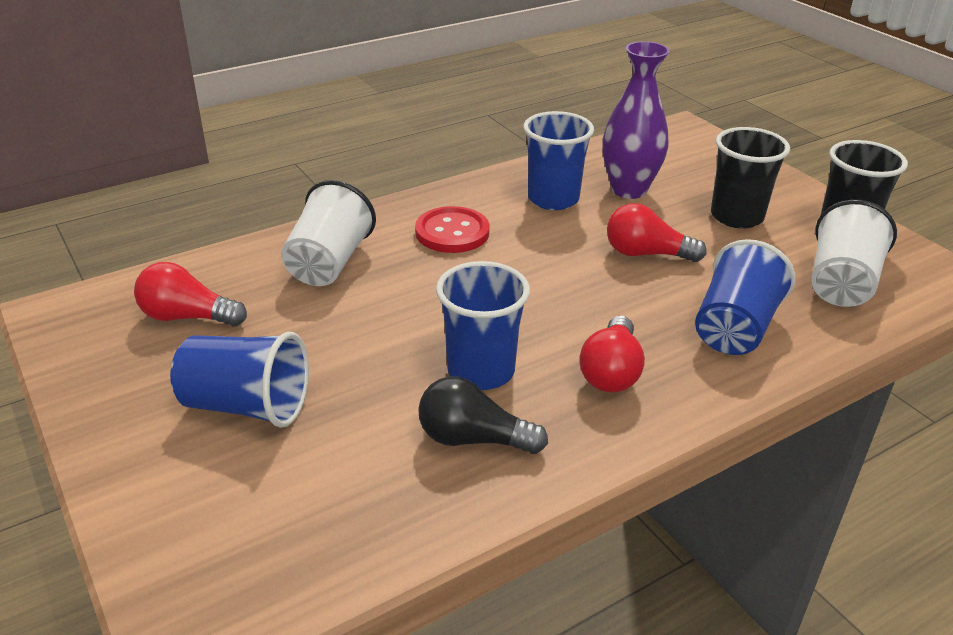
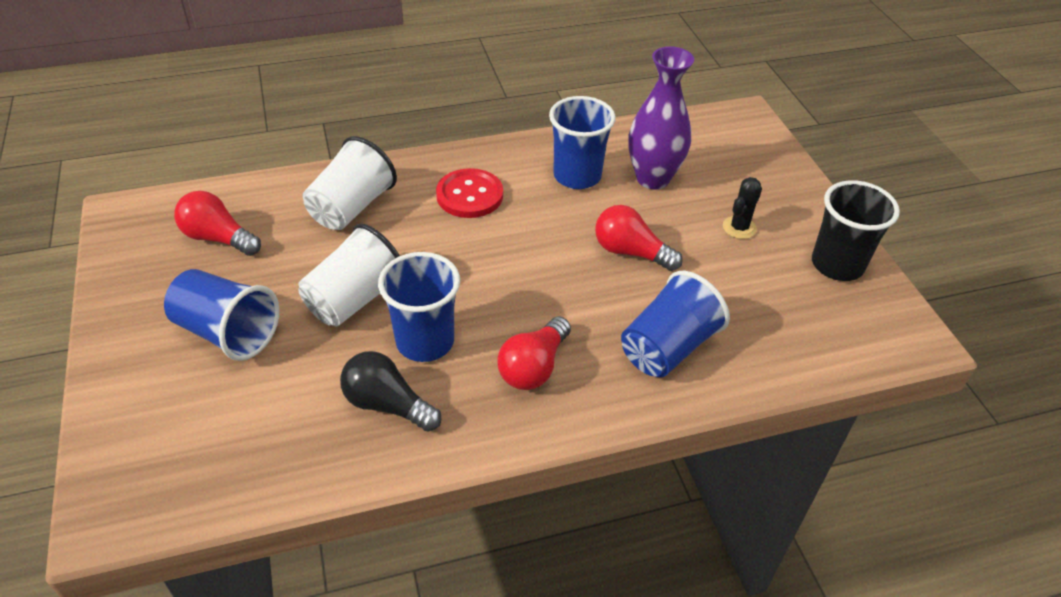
camera: 15 degrees right, 10 degrees up
black cup [711,127,790,228] -> black cactus [723,177,762,239]
white cup [811,200,897,307] -> white cup moved to [298,224,400,326]

